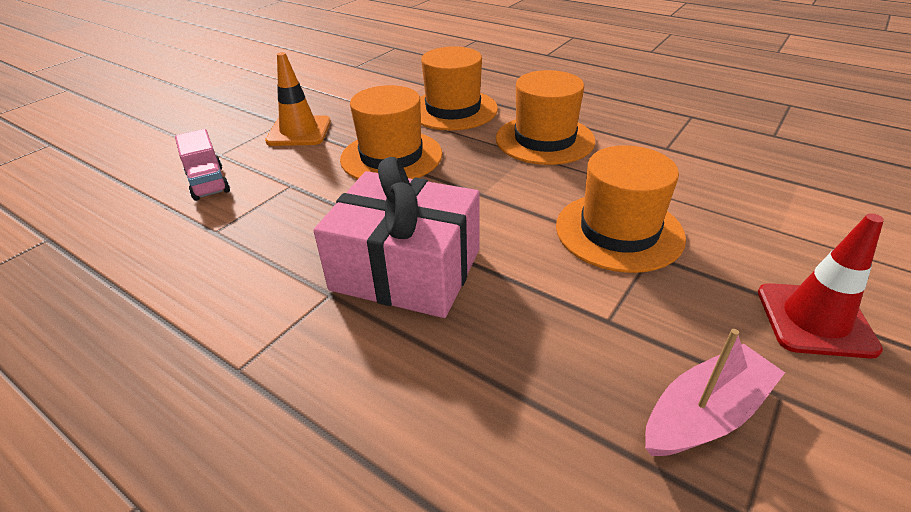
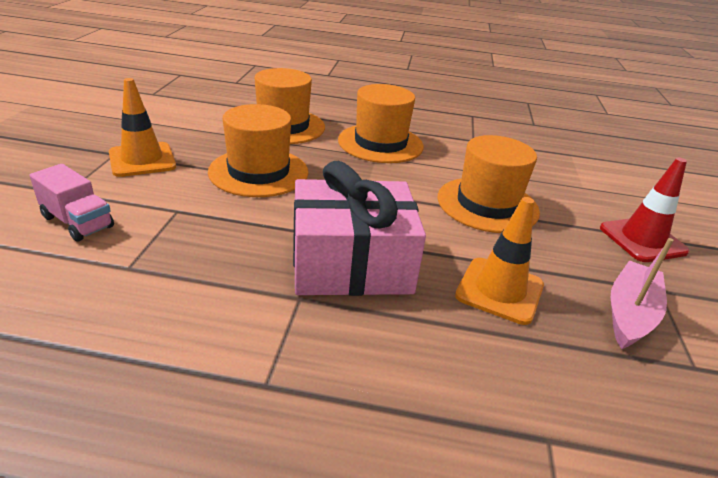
camera: 30 degrees left, 5 degrees down
none -> orange traffic cone [455,197,544,325]

